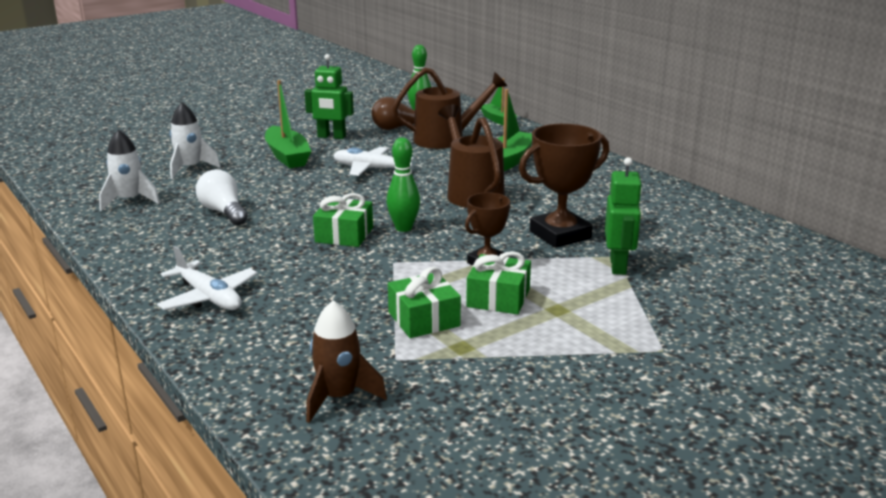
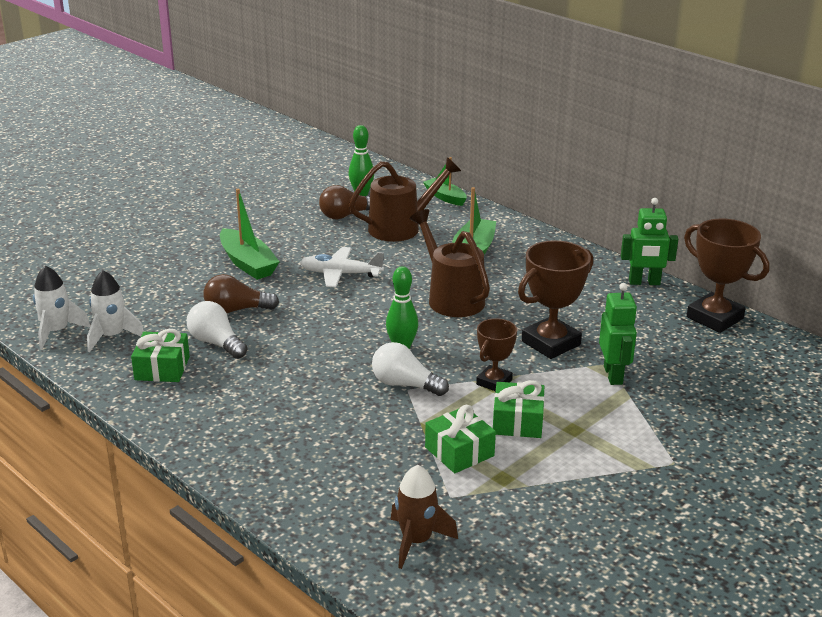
camera: 10 degrees left, 5 degrees up
white plane [157,246,258,310] -> none
white rocket [169,102,221,179] -> white rocket moved to [33,265,90,349]
green robot [305,54,354,139] -> green robot moved to [621,198,678,285]
green gift [313,193,373,247] -> green gift moved to [131,329,190,382]
none -> brown light bulb [203,274,279,313]
none -> white light bulb [372,342,449,396]
none -> brown trophy [684,219,769,333]

